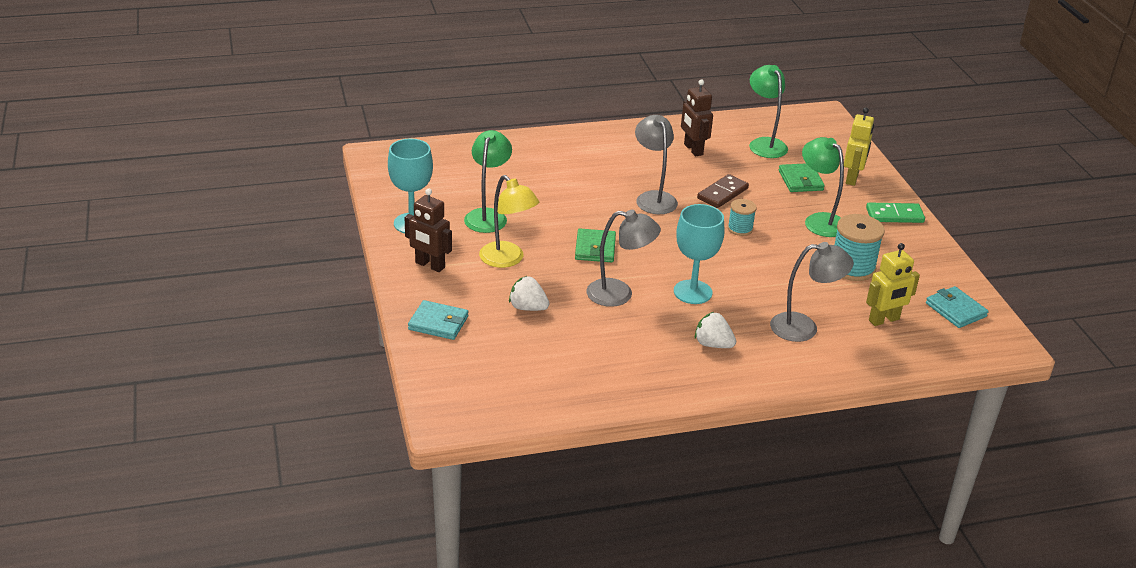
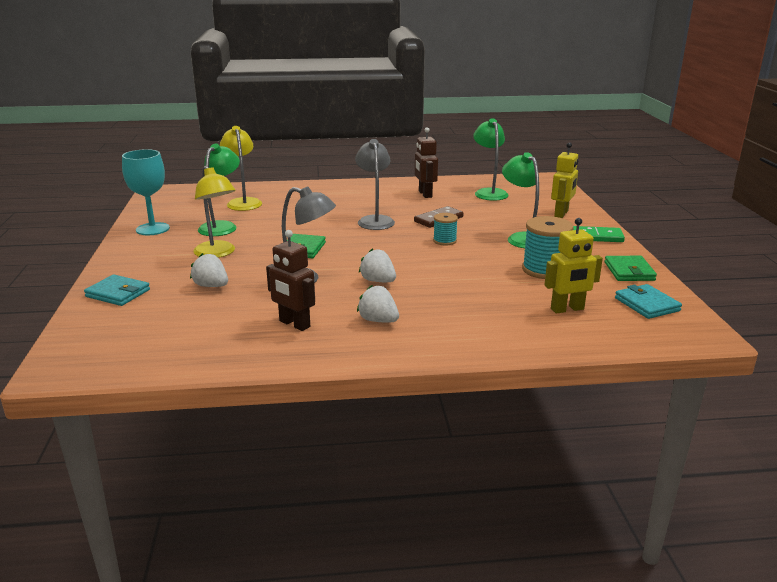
camera: 10 degrees right, 10 degrees down
brown robot [404,189,452,272] -> brown robot moved to [266,230,315,331]
turquoise goblet [674,204,725,304] -> white strawberry [359,248,396,282]
grey lamp [770,242,854,342] -> none
green wallet [779,163,825,192] -> green wallet moved to [605,256,657,281]
none -> yellow lamp [220,126,262,211]

